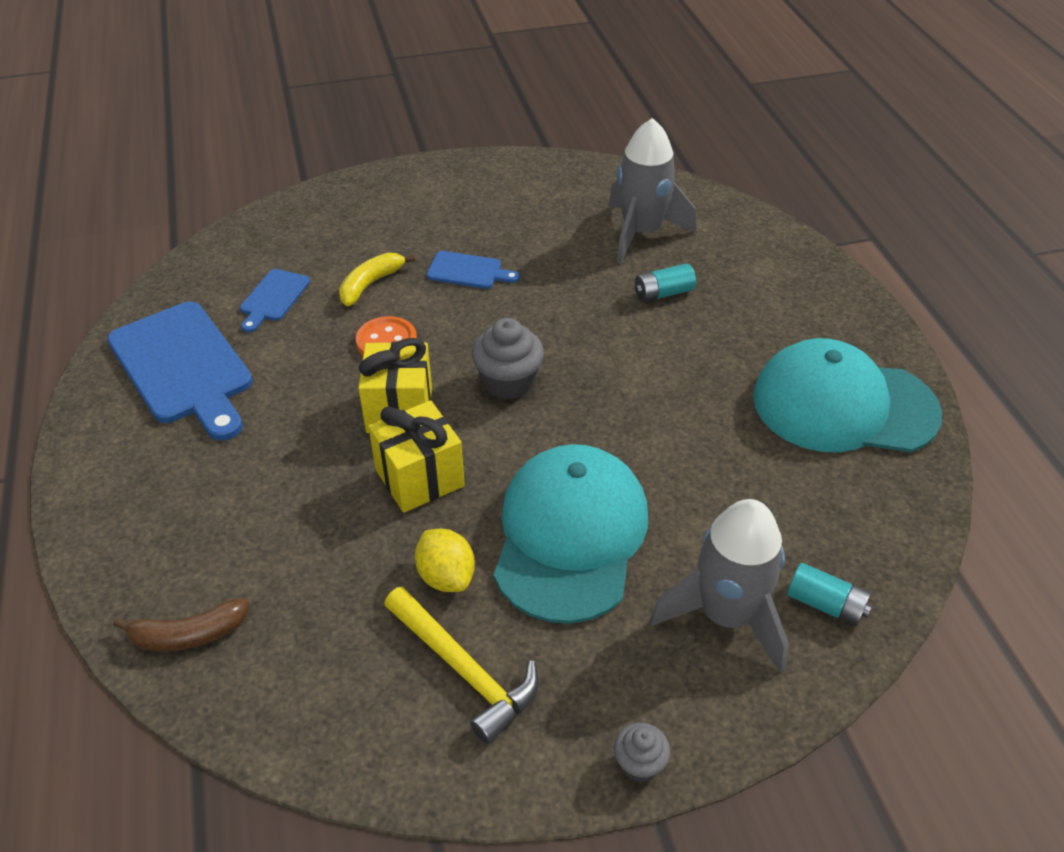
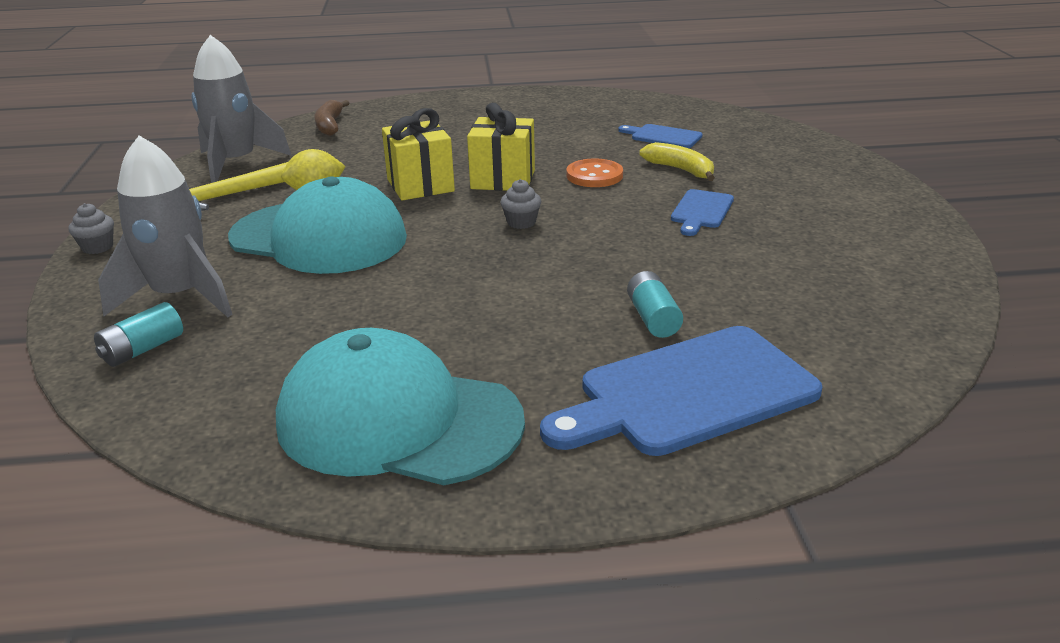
camera: 100 degrees right, 15 degrees down
blue cutting board [107,302,253,441] -> blue cutting board moved to [540,326,822,456]
grey cupcake [472,318,544,400] -> grey cupcake [501,179,542,229], size x0.58
grey rocket [608,118,696,264] -> grey rocket moved to [192,35,291,183]
turquoise cap [753,338,942,453] -> turquoise cap turned 90 degrees counterclockwise [276,328,525,485]

